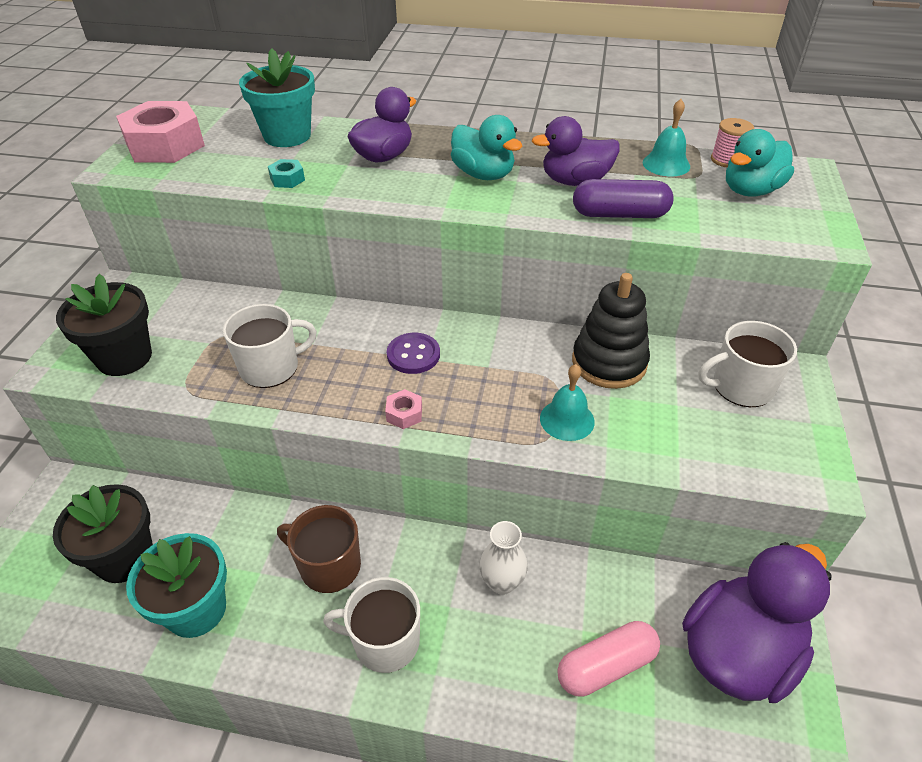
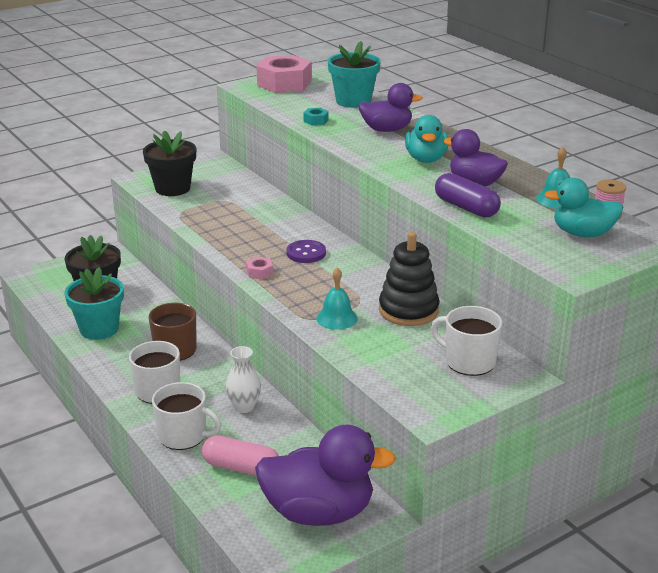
camera: 45 degrees right, 15 degrees down
white mug [223,304,317,388] -> white mug moved to [152,382,221,450]

